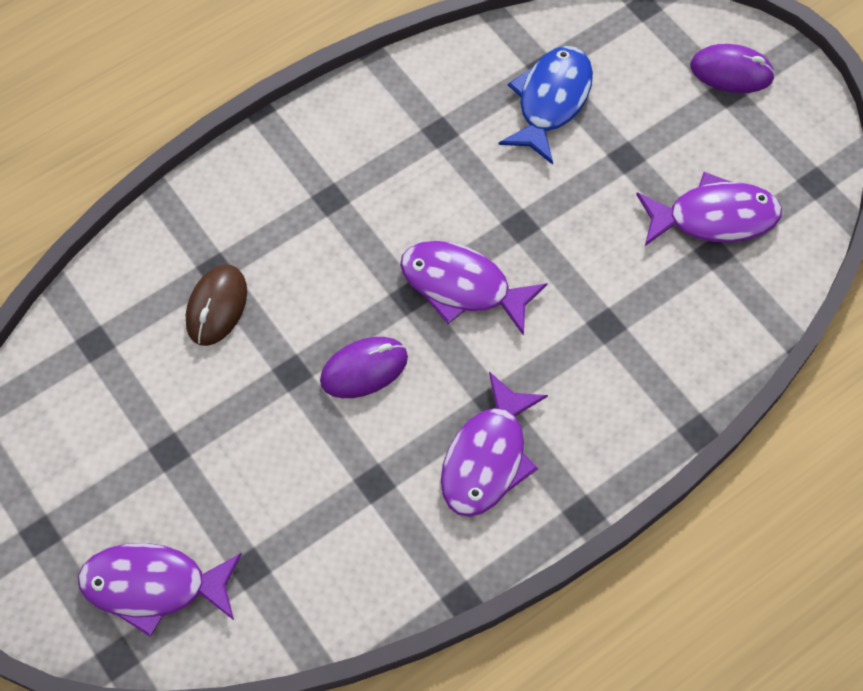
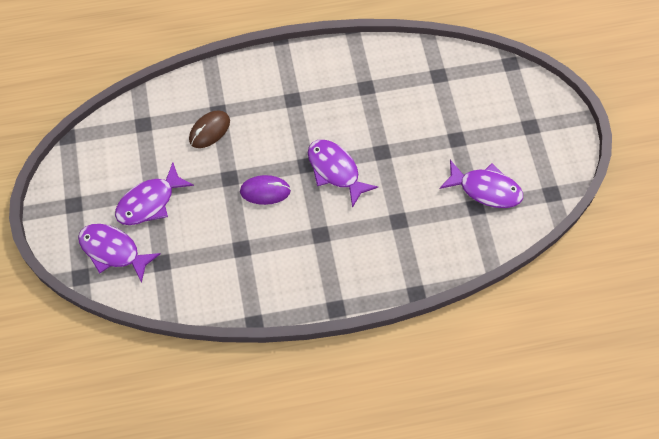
camera: 25 degrees right, 0 degrees up
purple fish [441,371,548,517] -> purple fish moved to [115,163,194,225]
blue fish [498,46,593,165] -> none
purple mouse [690,44,775,93] -> none

